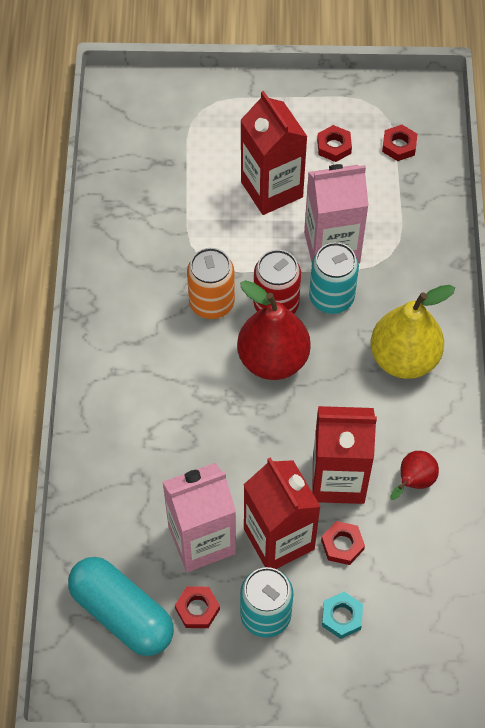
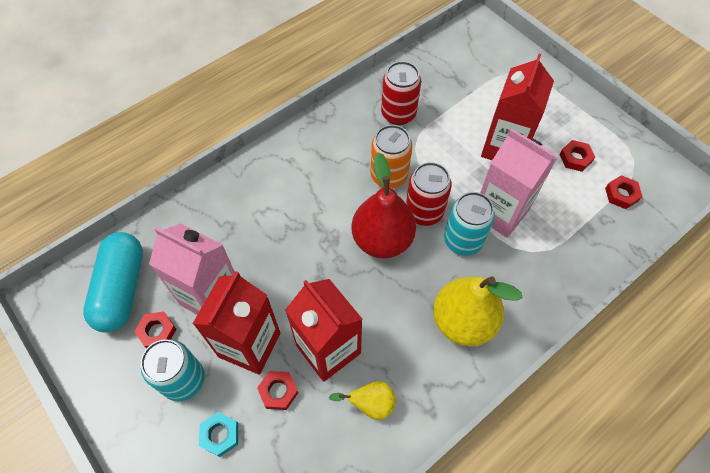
camera: 50 degrees right, 0 degrees up
red pear [390,451,439,500] -> yellow pear [329,381,396,420]
none -> red can [381,61,421,125]

